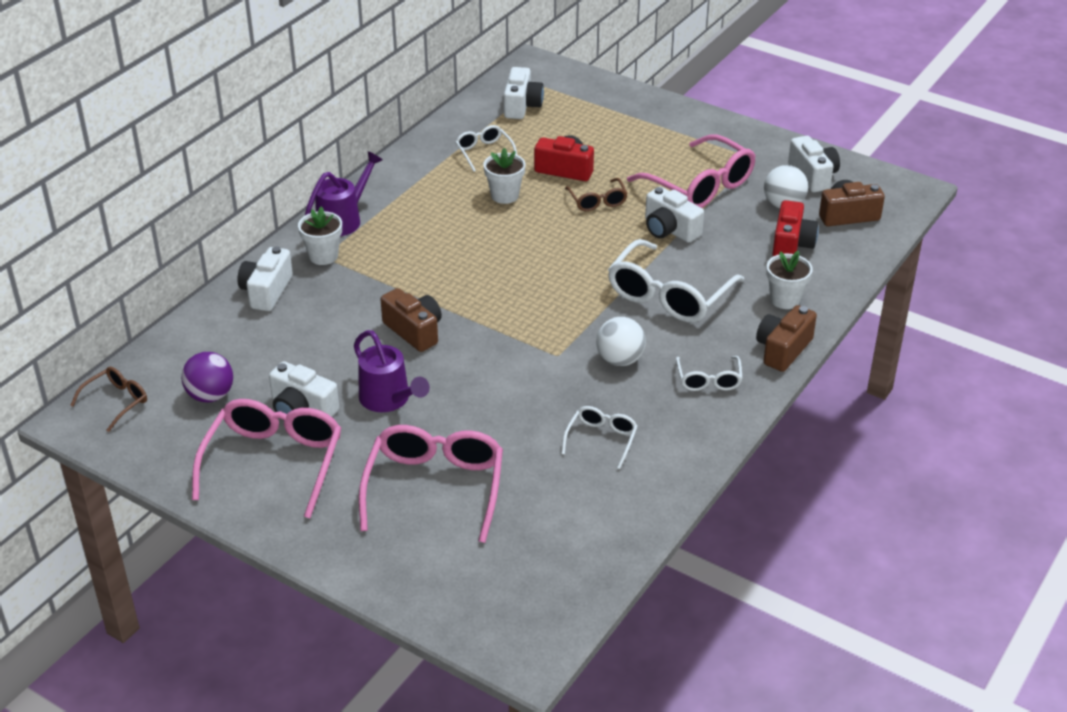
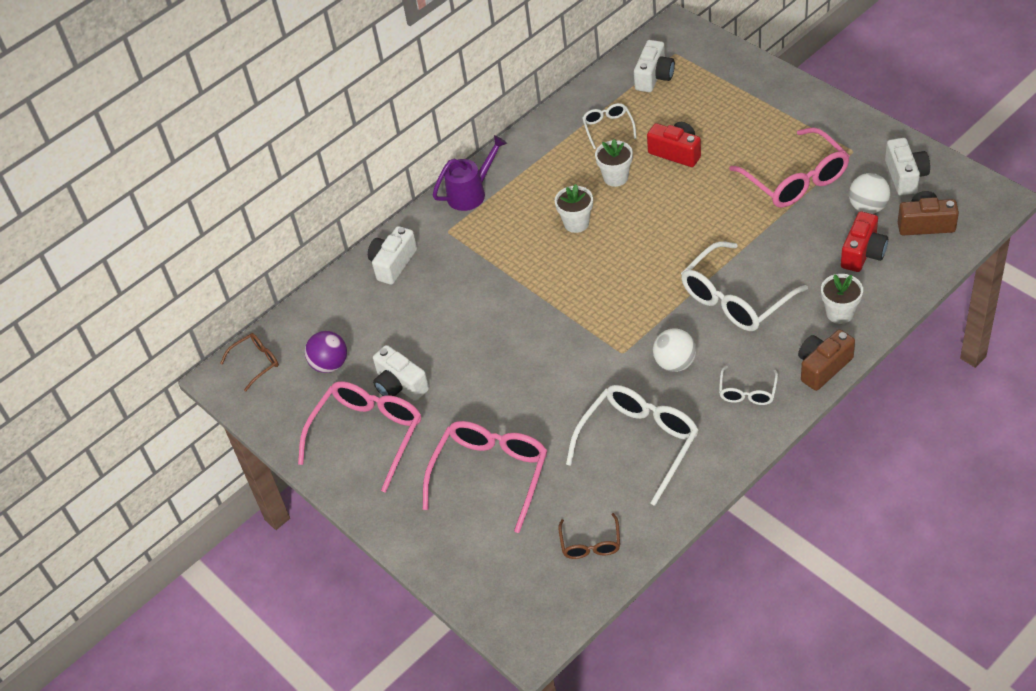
camera: 20 degrees right, 10 degrees up
white flower pot [298,206,342,265] -> white flower pot moved to [555,184,593,233]
purple watering can [354,330,430,412] -> none
brown camera [381,288,442,352] -> none
white glasses [561,406,638,469] -> white glasses [566,385,699,506], size x1.94
brown glasses [565,178,628,211] -> brown glasses moved to [558,513,620,559]
white camera [645,187,704,243] -> none

